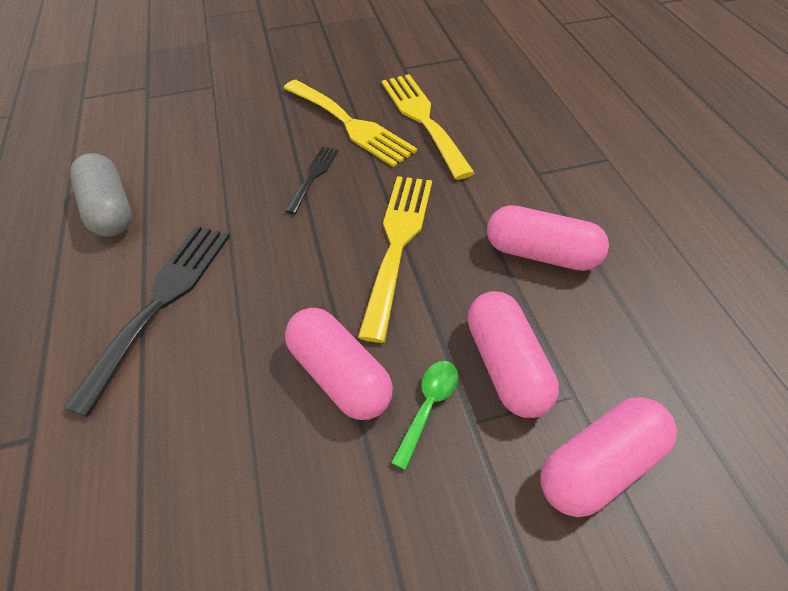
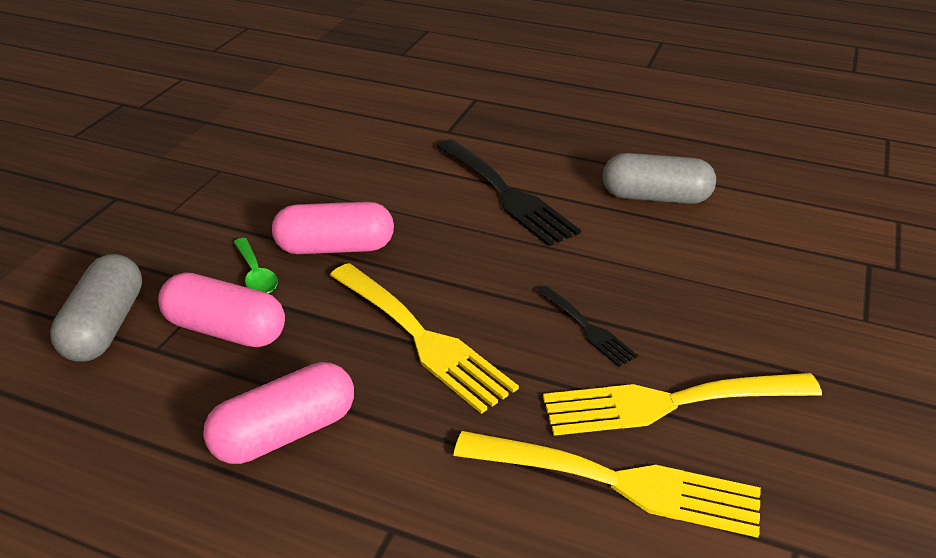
camera: 125 degrees right, 15 degrees down
pink capsule [540,397,677,517] -> grey capsule [50,254,142,362]

